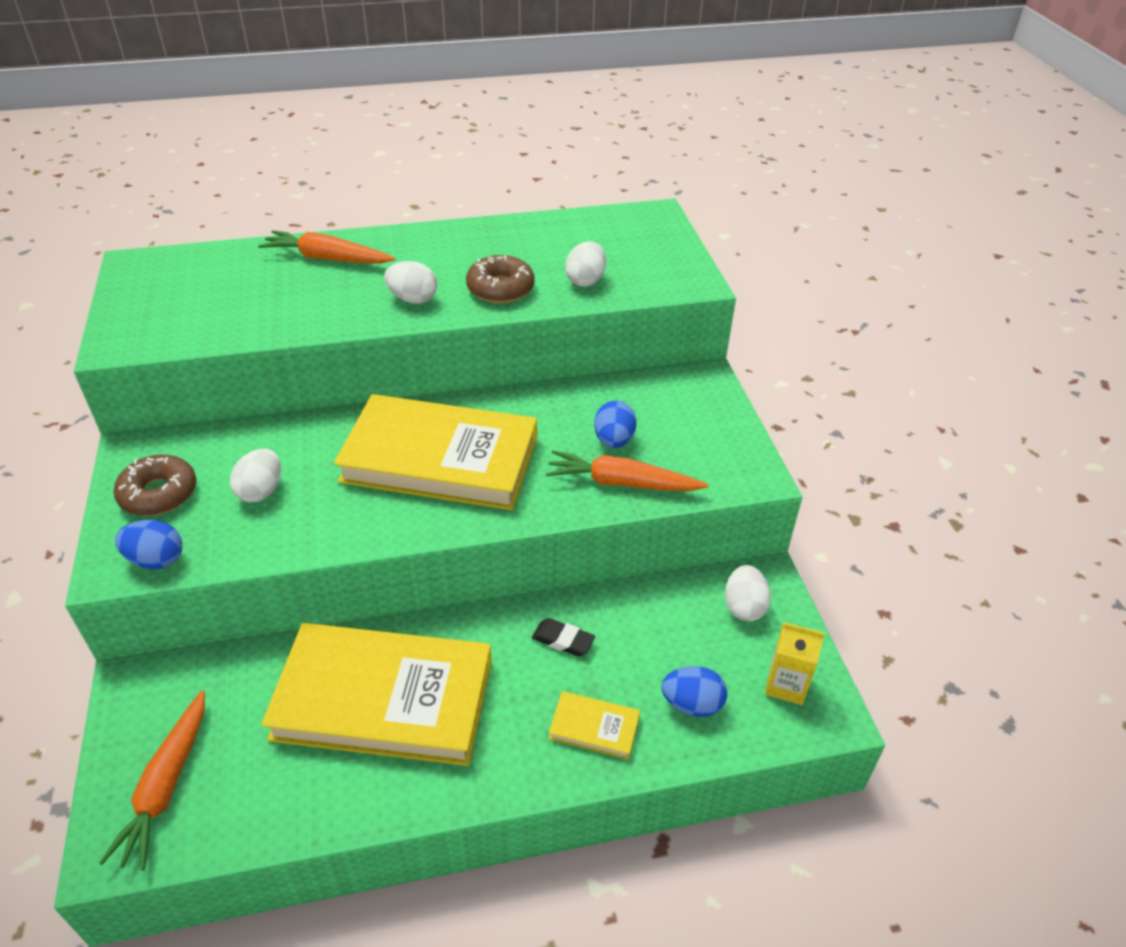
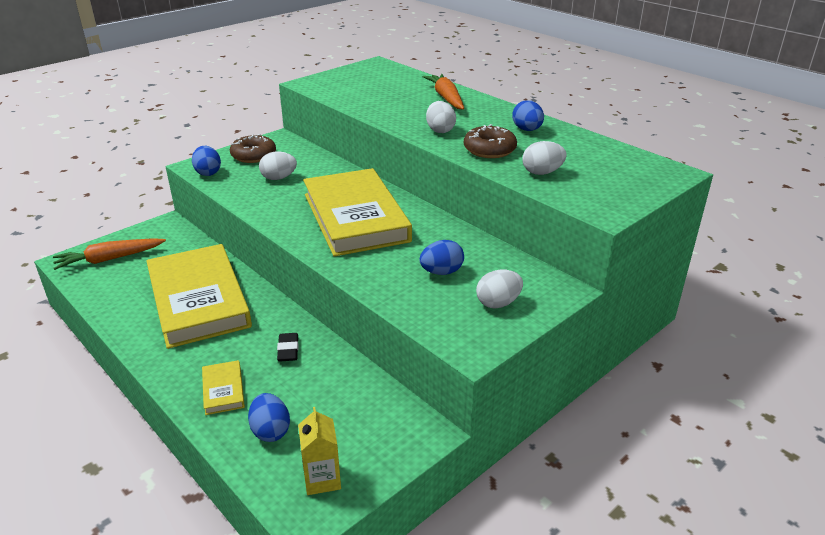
camera: 60 degrees right, 10 degrees down
orange carrot [545,450,709,491] -> none
white egg [725,565,771,621] -> white egg moved to [476,269,523,308]
none -> blue egg [512,100,544,131]

